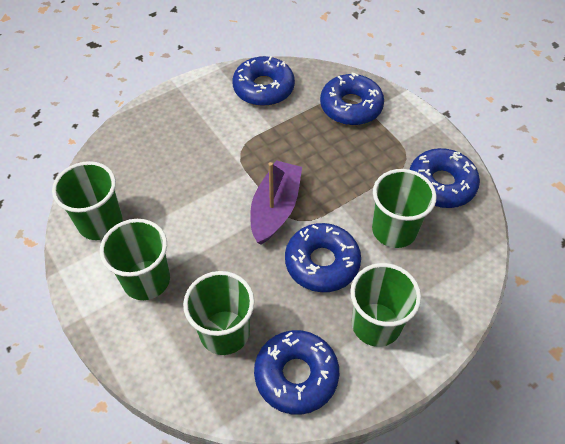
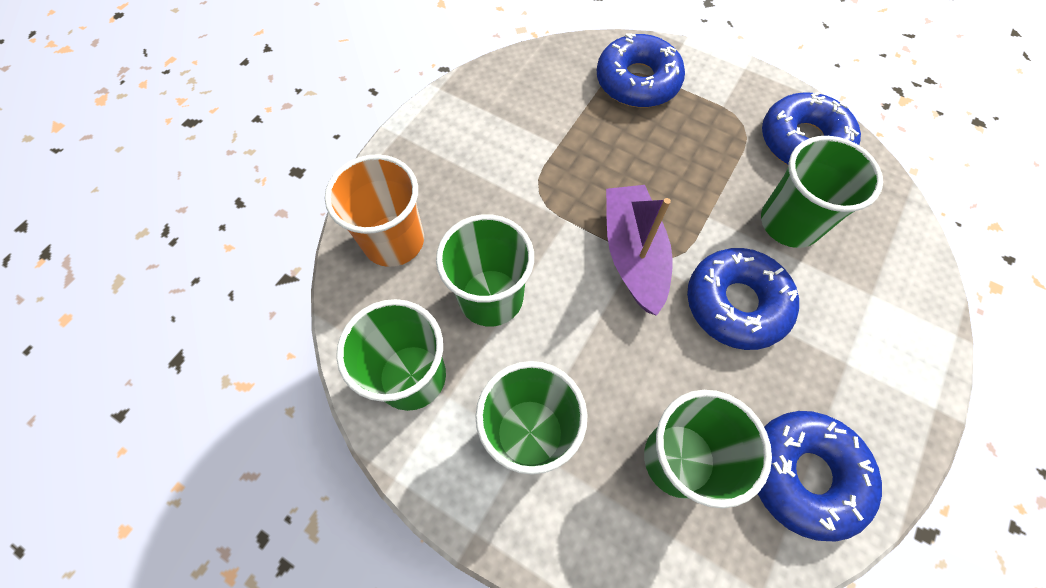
camera: 25 degrees left, 10 degrees up
blue donut [233,56,295,106] -> none
green cup [350,263,421,347] -> green cup moved to [436,214,534,327]
none -> orange cup [325,154,424,267]

